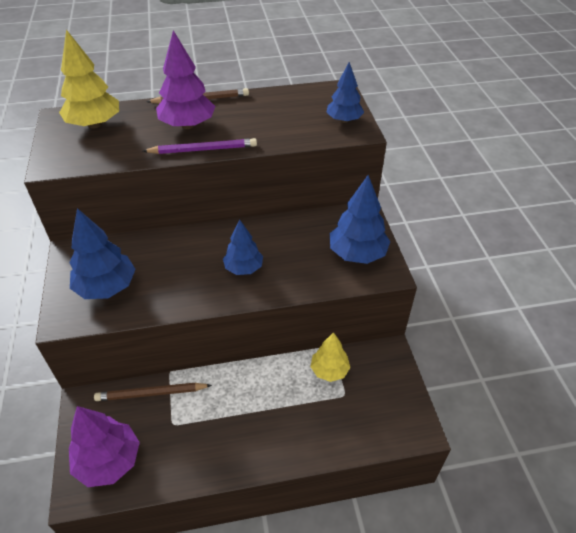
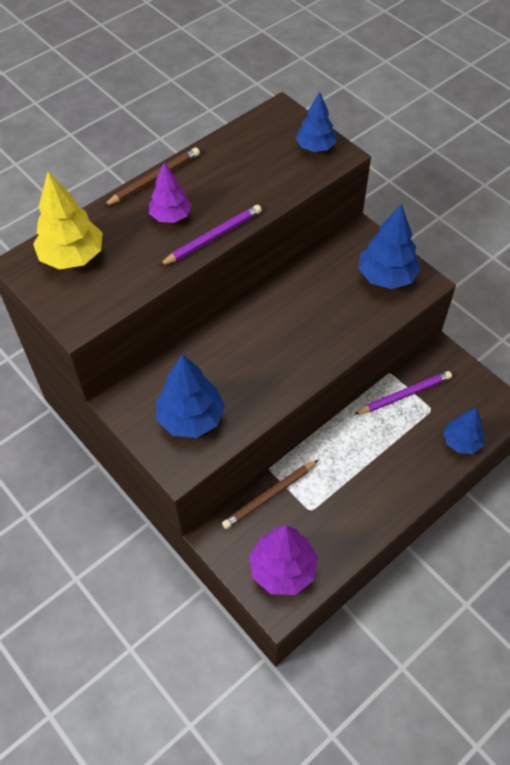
camera: 30 degrees left, 10 degrees up
purple tree [156,30,215,129] -> purple tree [149,162,192,223], size x0.65
blue tree [223,219,263,275] -> blue tree moved to [443,408,484,454]
yellow tree [310,332,350,382] -> purple pencil [354,371,452,415]

